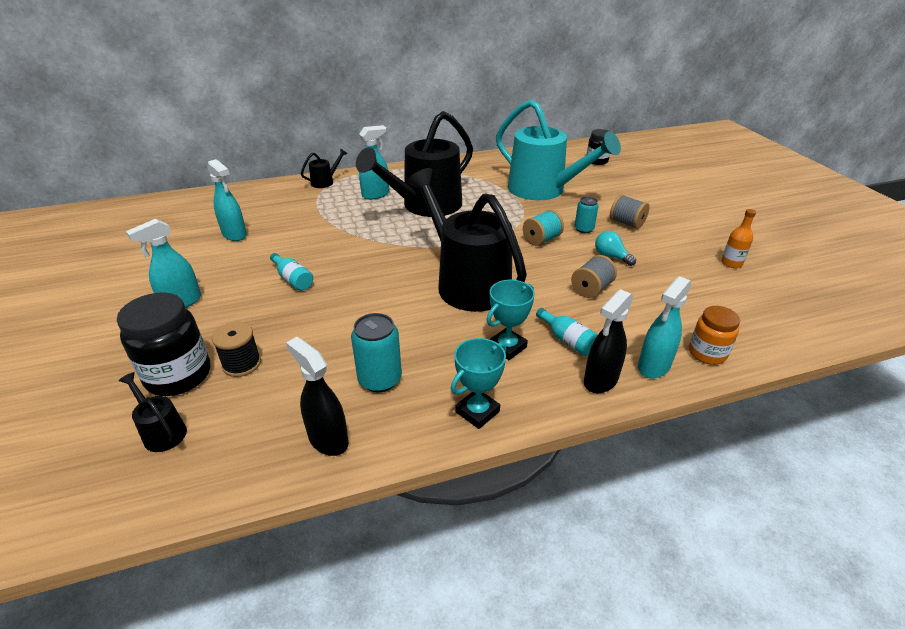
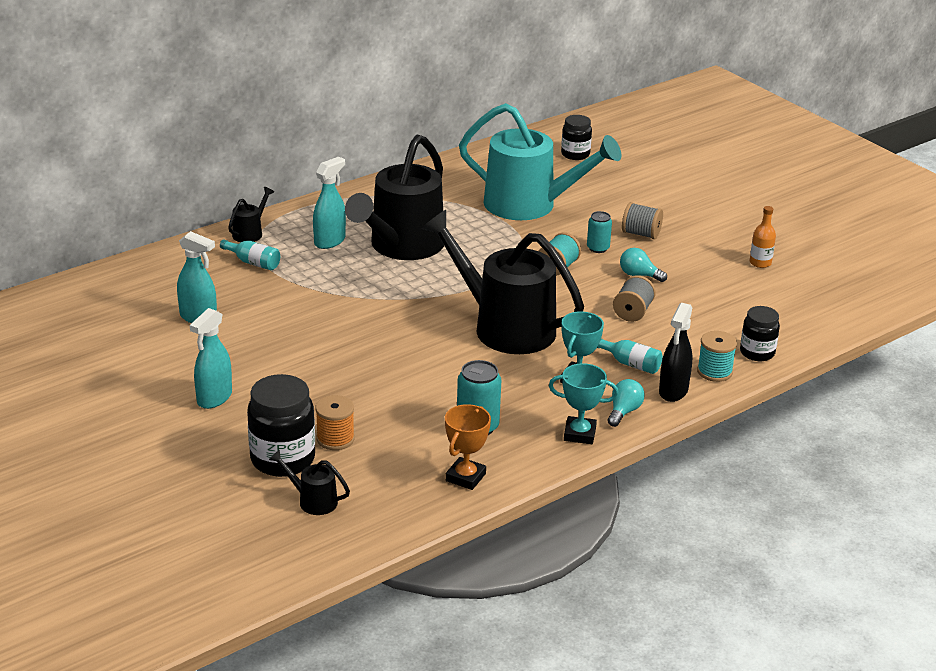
camera: 20 degrees left, 5 degrees down
black spool [212,322,261,377] -> orange spool [316,395,355,450]
turquoise bottle [270,253,313,291] -> turquoise bottle moved to [220,239,280,270]
black spray bottle [286,337,349,456] -> orange trophy [445,404,491,490]
turquoise trophy [451,338,506,429] -> turquoise trophy turned 75 degrees clockwise [549,363,619,444]
turquoise spray bottle [638,276,692,379] -> turquoise spool [697,331,737,382]
orange jar [689,306,740,365] -> black jar [740,306,780,361]
none -> turquoise light bulb [607,379,645,427]

